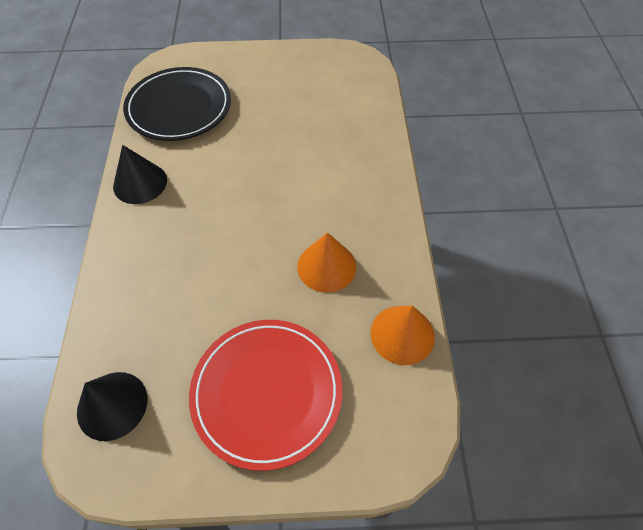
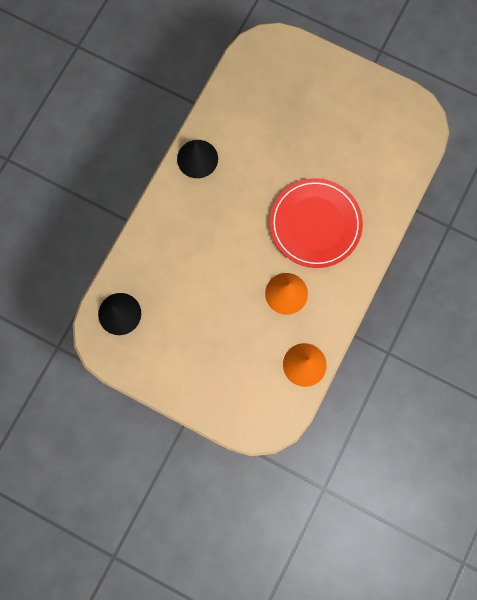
camera: 30 degrees right, 20 degrees up
black plate [123,67,231,141] -> none
red plate [189,320,342,471] -> red plate moved to [270,178,363,268]

